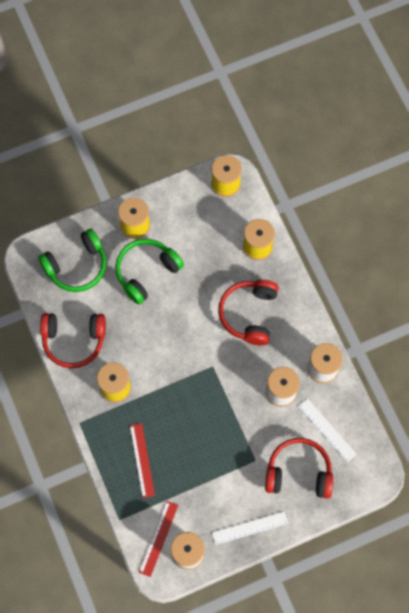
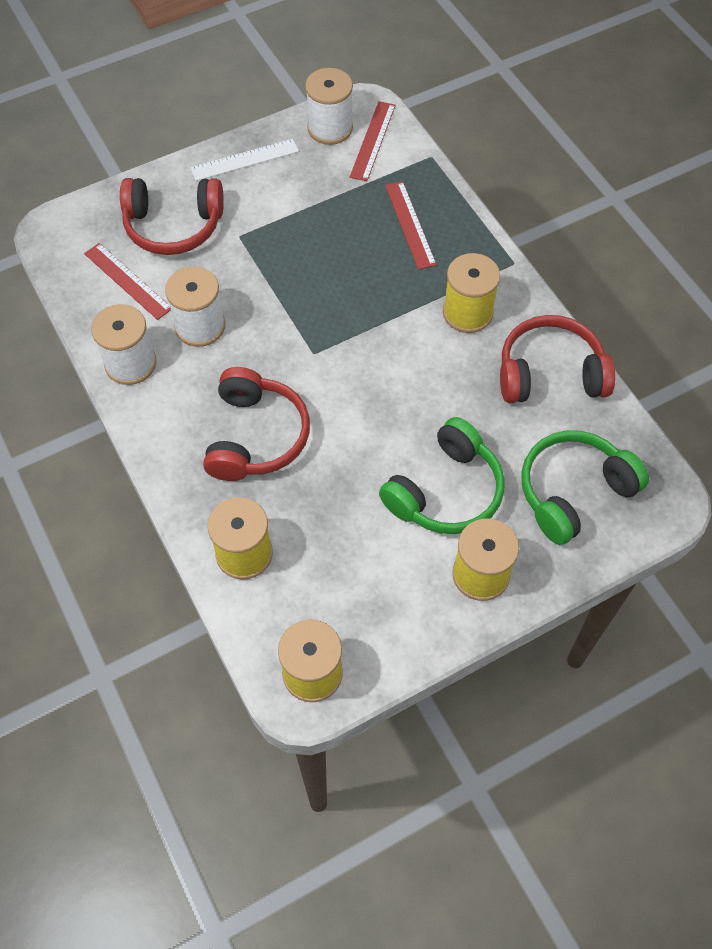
camera: 175 degrees right, 10 degrees down
white ruler [298,399,357,462] -> red ruler [84,243,171,320]

